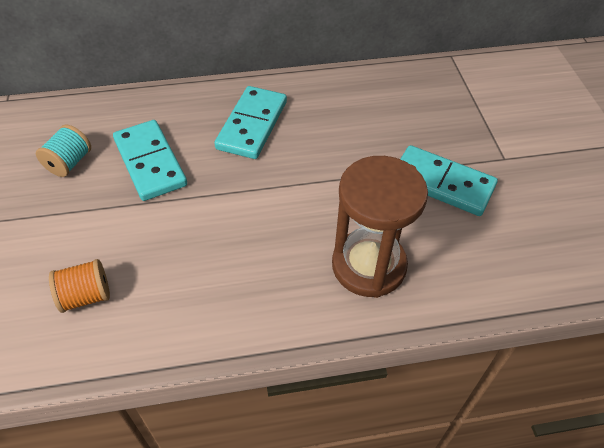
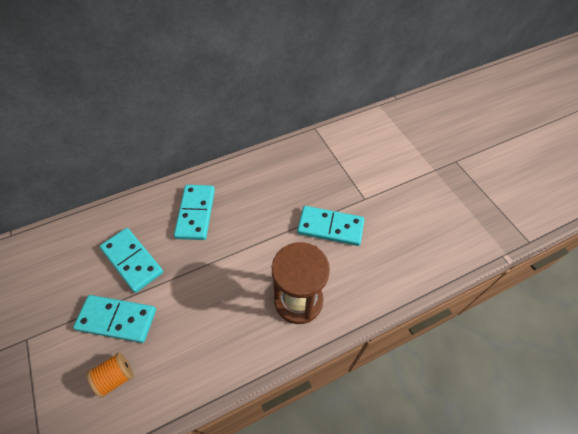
camera: 15 degrees left, 5 degrees up
turquoise spool [36,124,91,177] -> none
none -> turquoise domino [73,295,156,343]

